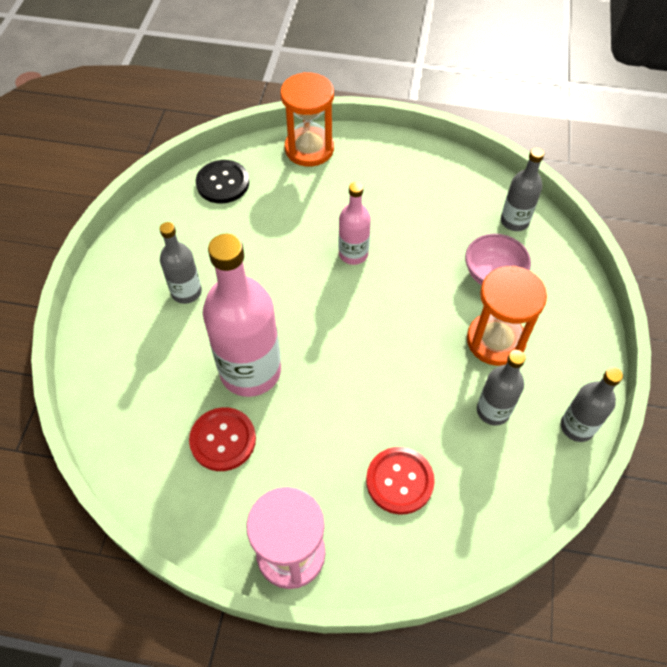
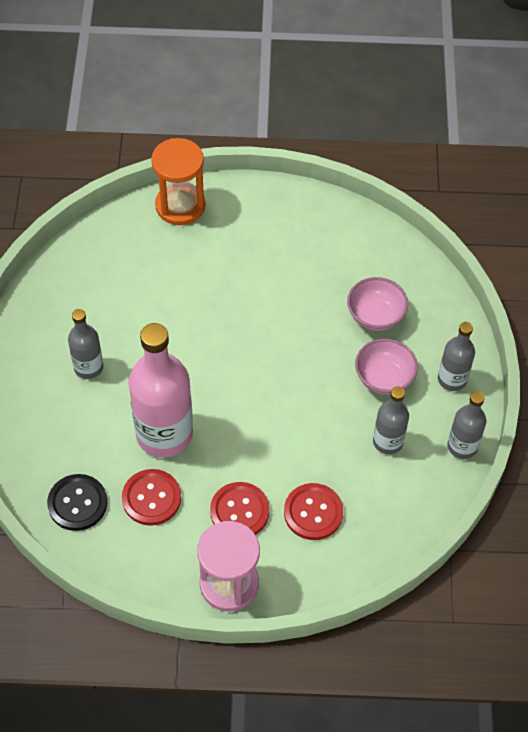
camera: 10 degrees left, 0 degrees up
black button [196,160,249,204] -> black button moved to [47,474,107,531]
pink bottle [339,182,371,265] -> none
orange hourglass [467,266,547,366] -> pink bowl [355,339,418,395]
grey bottle [501,148,544,231] -> grey bottle moved to [438,322,475,391]
none -> red button [210,482,270,535]

